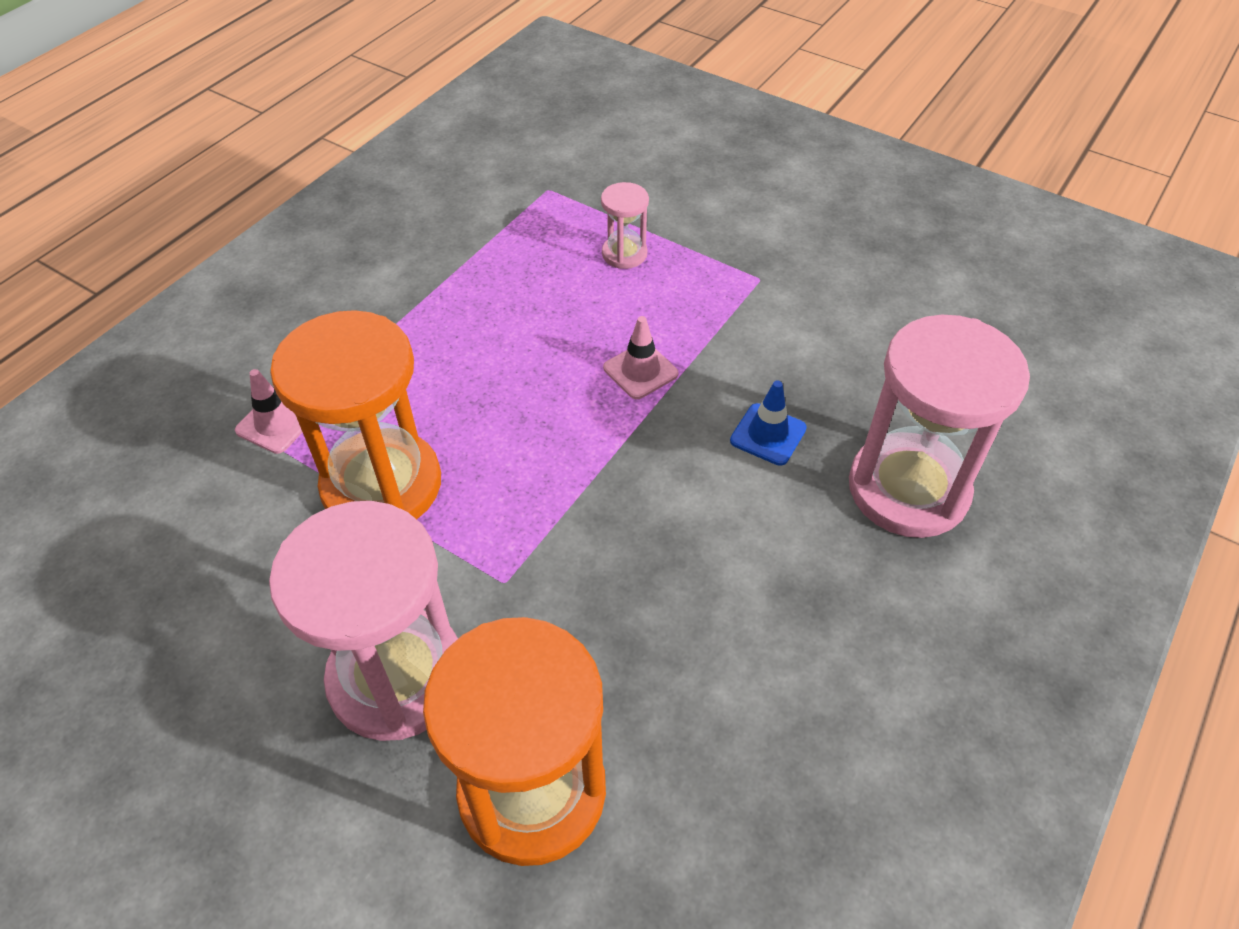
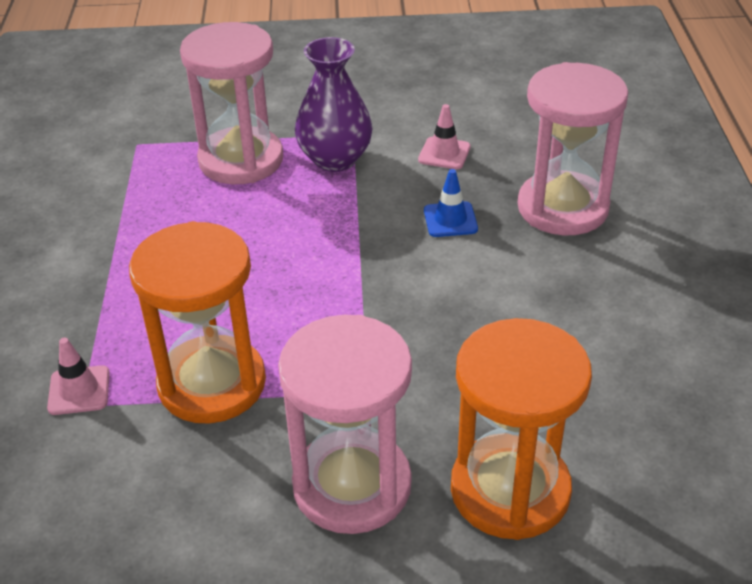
camera: 35 degrees left, 10 degrees down
pink hourglass [601,182,649,269] -> pink hourglass [180,22,283,184], size x2.16
pink traffic cone [603,316,678,399] -> pink traffic cone moved to [418,104,471,169]
none -> purple vase [295,37,373,172]

